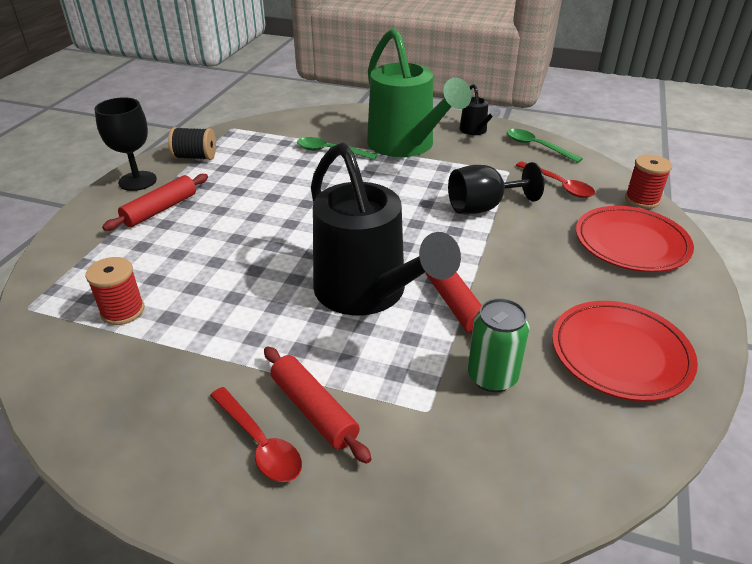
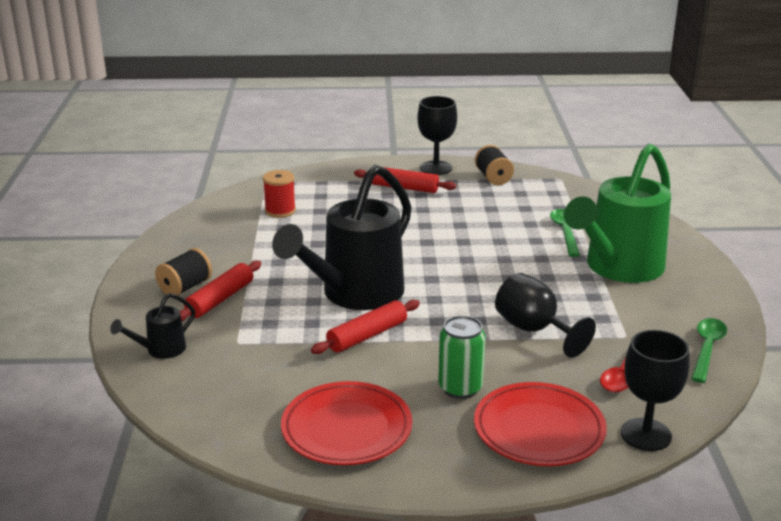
camera: 70 degrees right, 10 degrees down
red spoon [210,387,302,482] -> black spool [155,248,212,296]
black watering can [459,84,501,135] -> black watering can moved to [110,293,195,359]
green can [468,298,530,392] -> green can moved to [438,315,486,399]
red spool [625,154,672,209] -> black goblet [621,330,690,451]

